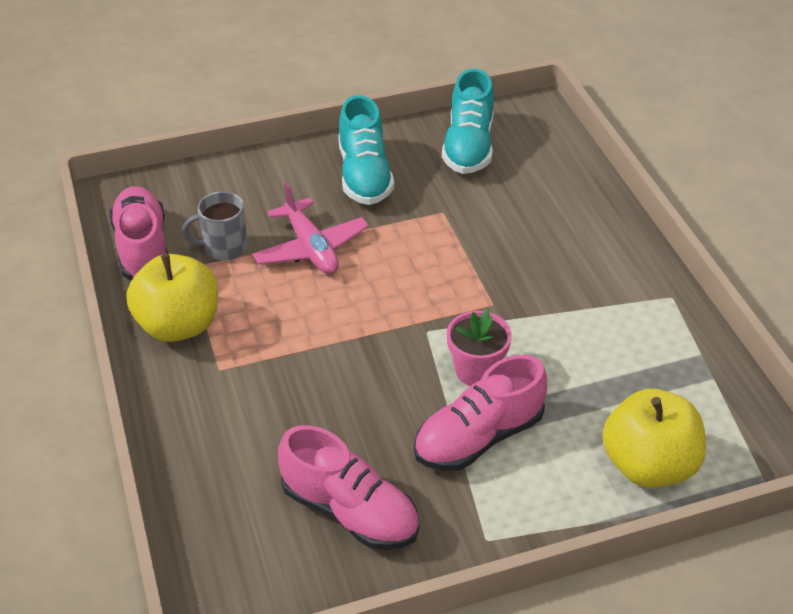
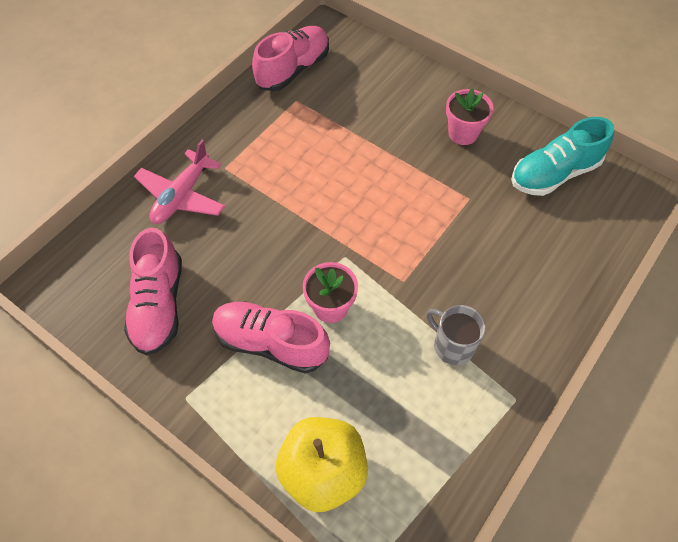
camera: 55 degrees right, 15 degrees up
yellow apple [126,254,218,342] -> none
grey mug [182,191,247,261] -> grey mug moved to [427,305,486,365]
pink plane [253,182,369,274] -> pink plane moved to [134,140,225,224]
turquoise shoe [338,95,394,205] -> pink flower pot [446,89,494,145]

